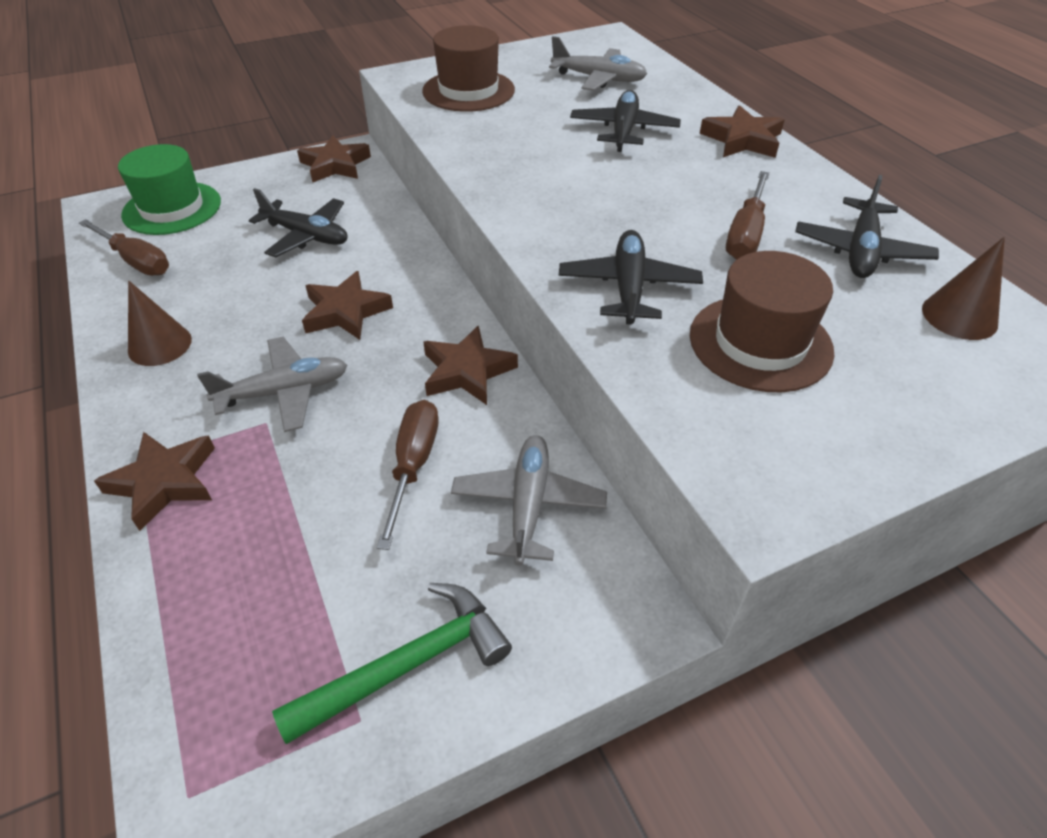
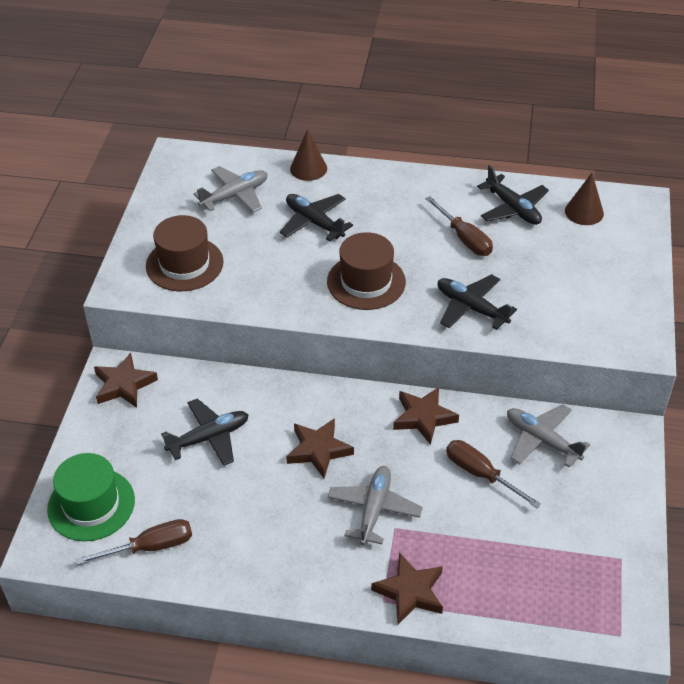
camera: 55 degrees left, 0 degrees up
brown cone [128,281,192,366] -> brown cone moved to [290,129,327,181]
green hammer [272,583,512,744] -> none
brown hat [690,251,834,392] -> brown hat moved to [327,232,406,310]
brown star [700,105,784,158] -> none

